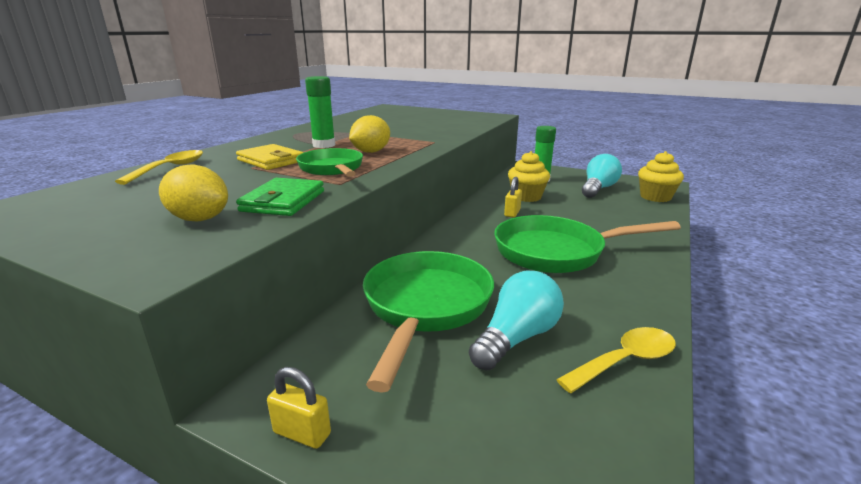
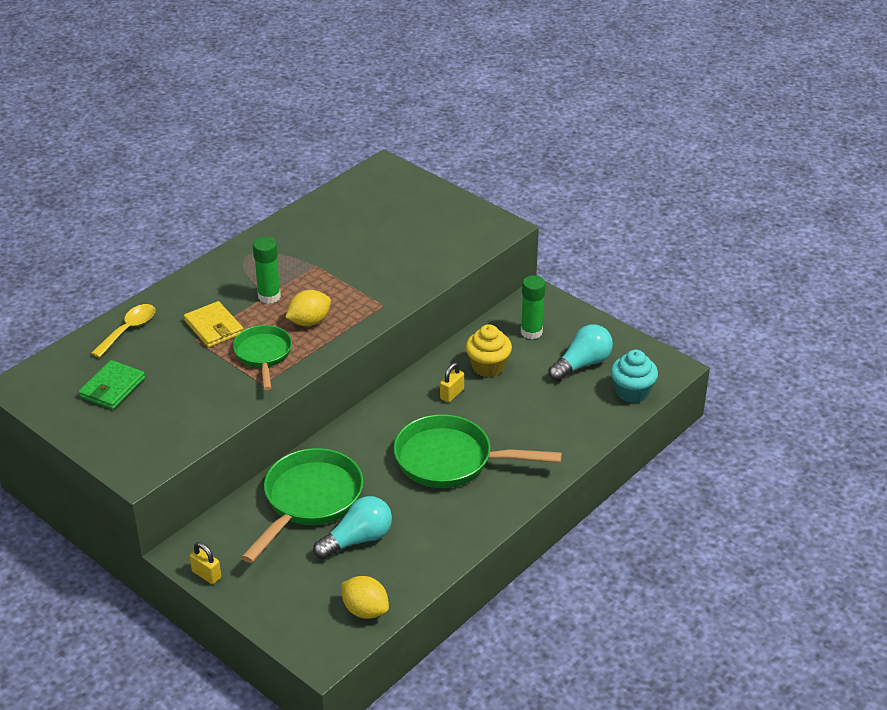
camera: 15 degrees right, 15 degrees up
yellow lemon [159,164,228,221] -> yellow lemon moved to [341,576,389,619]
green wallet [236,178,324,216] -> green wallet moved to [79,360,145,410]
yellow spoon [556,327,676,393] -> none
yellow cupcake [638,151,684,202] -> turquoise cupcake [611,350,658,403]

